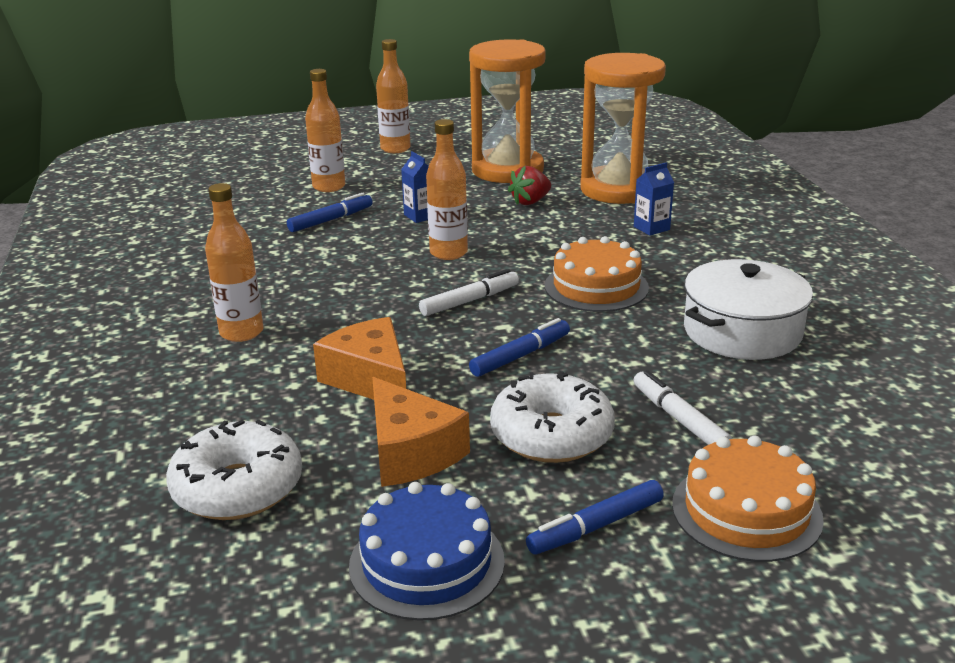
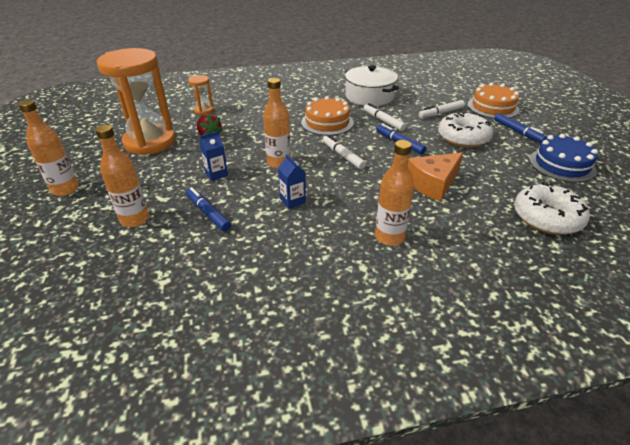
camera: 90 degrees left, 10 degrees up
orange cheese [372,377,470,487] -> none
orange hourglass [580,53,666,204] -> orange hourglass [188,75,214,115], size x0.44
blue carton [634,162,674,236] -> blue carton moved to [278,154,306,209]
none -> white marker [363,103,406,131]

